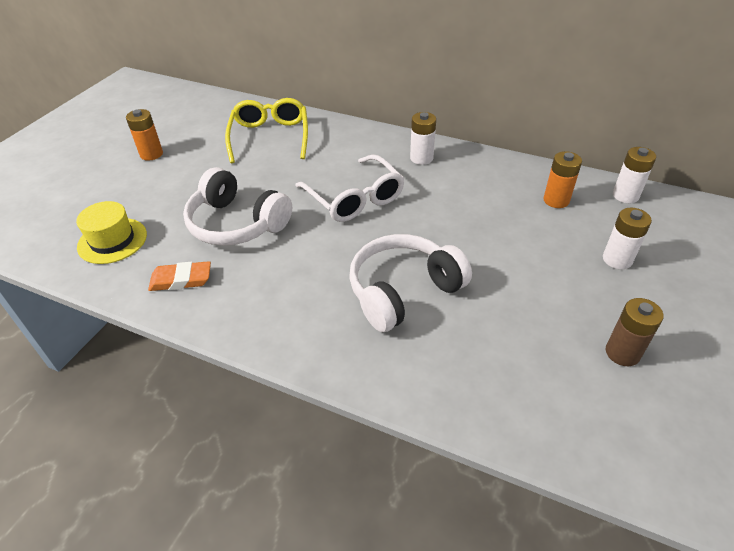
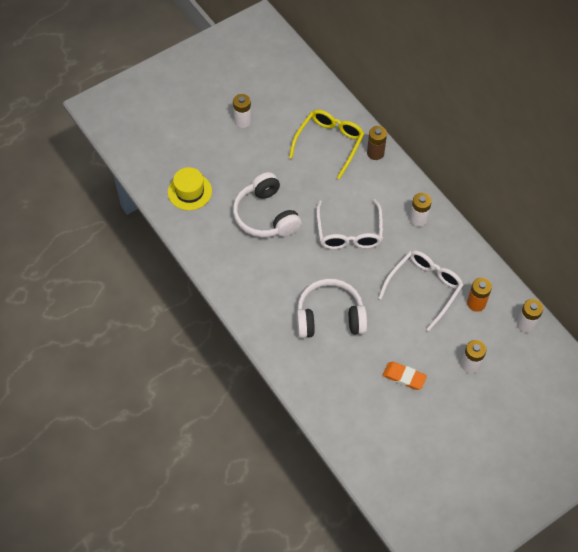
camera: 30 degrees right, 15 degrees up
orange battery [126,109,163,161] -> white battery [233,94,252,128]
orange eraser [148,261,211,291] -> orange eraser moved to [382,362,427,390]
brown battery [606,298,664,366] -> brown battery moved to [367,126,387,160]
none -> white glasses [378,250,463,331]

